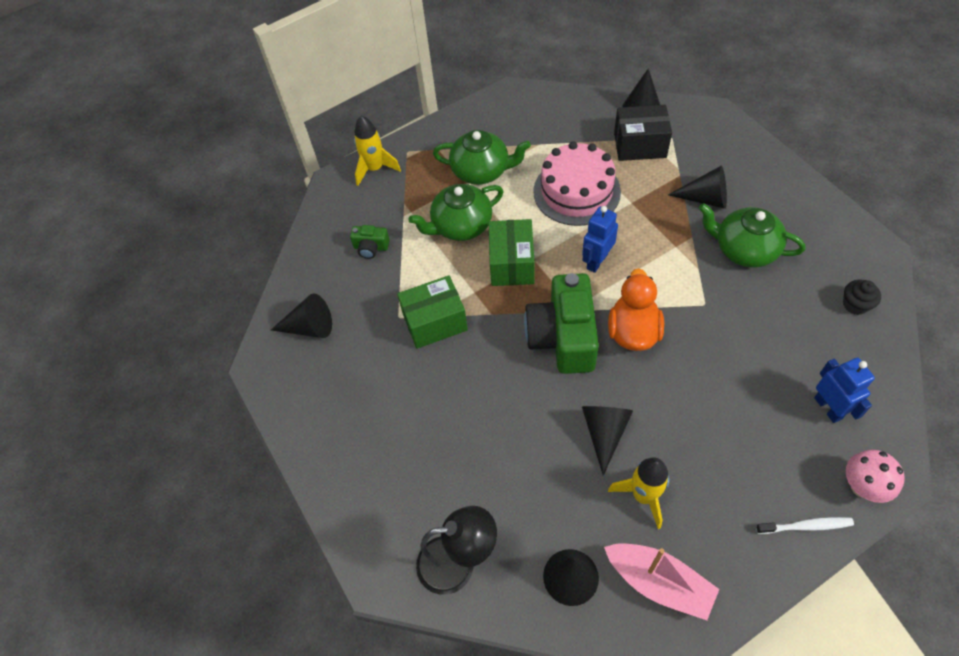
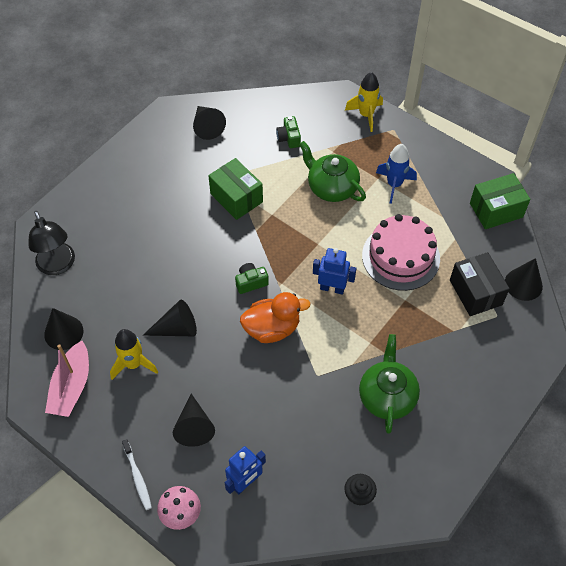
camera: 65 degrees right, 0 degrees up
green teapot [433,130,531,185] -> blue rocket [376,144,417,204]
green box [489,219,535,286] -> green box moved to [470,173,530,229]
green camera [524,273,599,374] -> green camera [235,263,269,294], size x0.45
black cone [668,166,727,209] -> black cone moved to [173,394,215,447]

